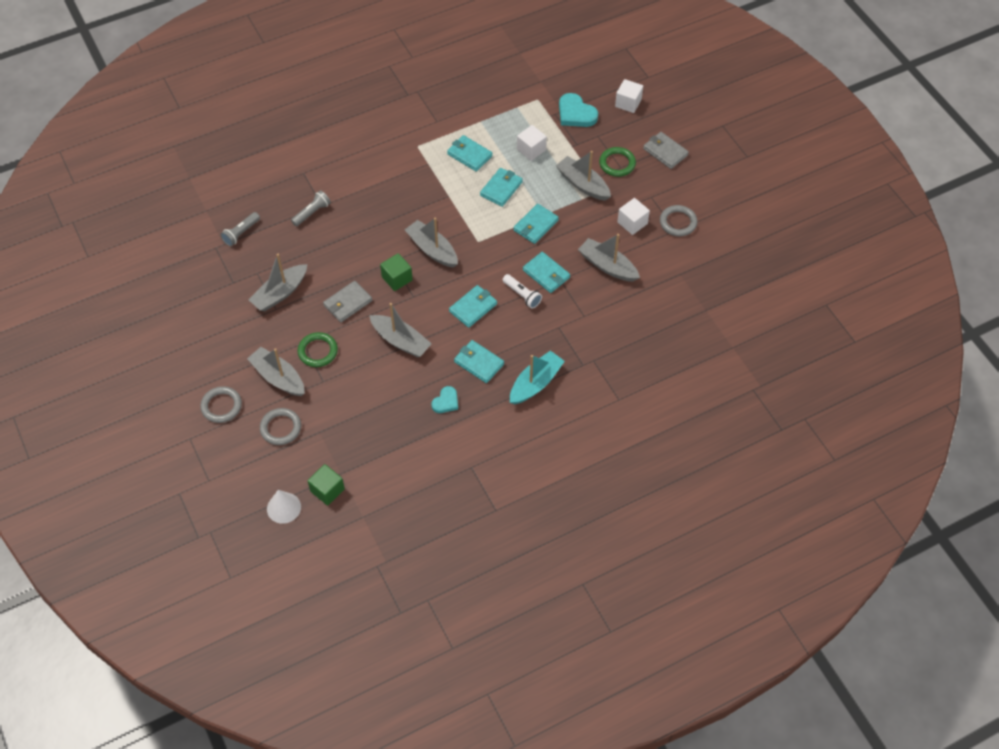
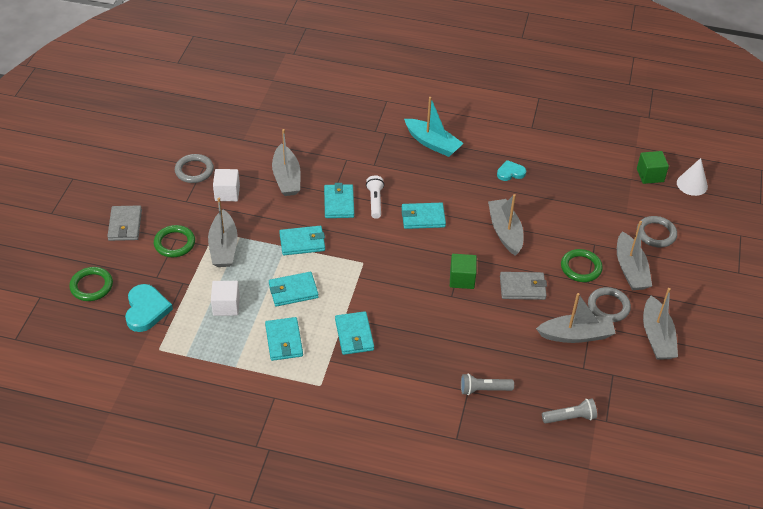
camera: 140 degrees left, 10 degrees down
grey ring [200,386,242,423] -> grey ring moved to [588,287,631,322]
grey boat [405,218,458,268] -> grey boat moved to [643,288,678,360]
turquoise wallet [454,340,504,383] -> turquoise wallet moved to [335,311,374,355]
turquoise boat [510,351,565,404] -> turquoise boat turned 135 degrees counterclockwise [404,97,464,157]
white cube [615,79,643,113] -> green ring [69,267,113,301]

